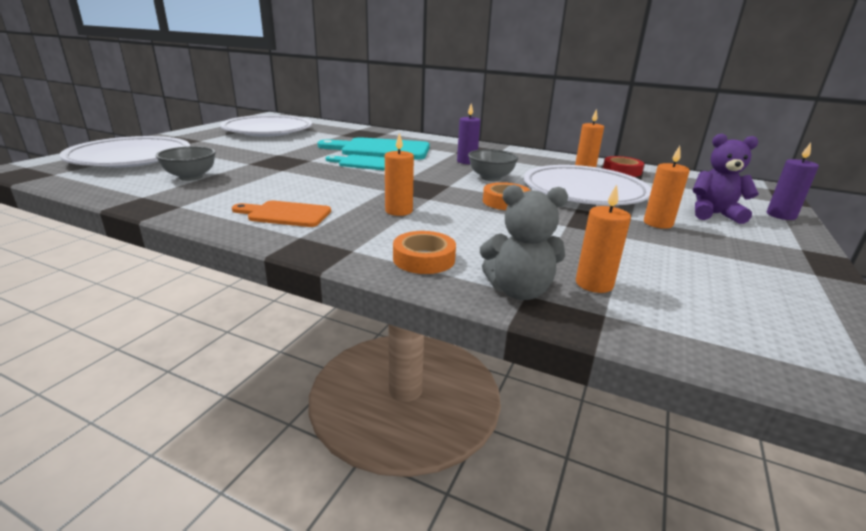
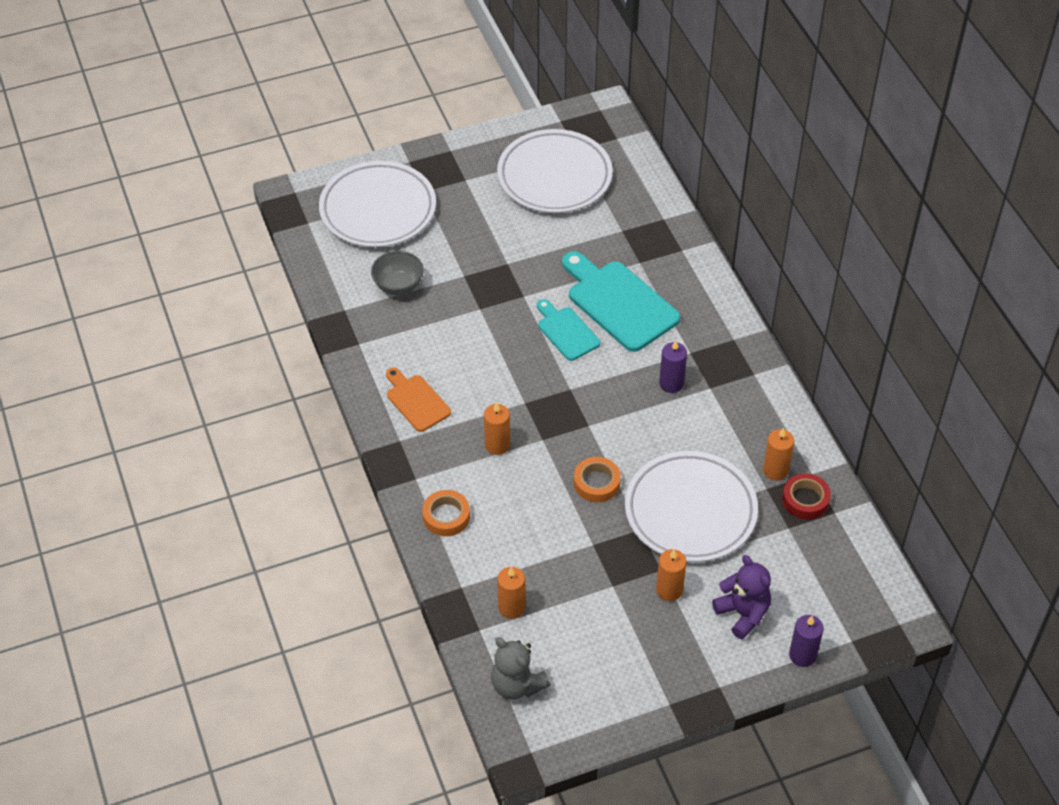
camera: 45 degrees right, 25 degrees up
grey bowl [468,149,518,181] -> none
grey teddy bear [480,185,568,300] -> grey teddy bear moved to [491,637,550,700]

